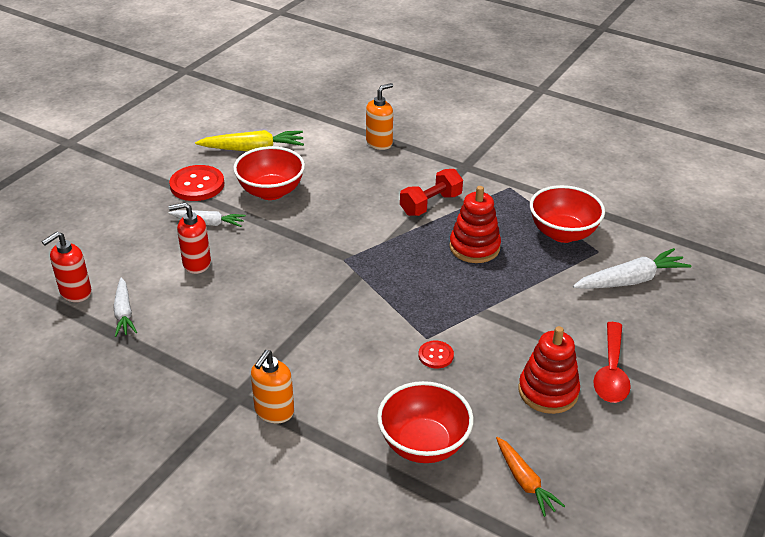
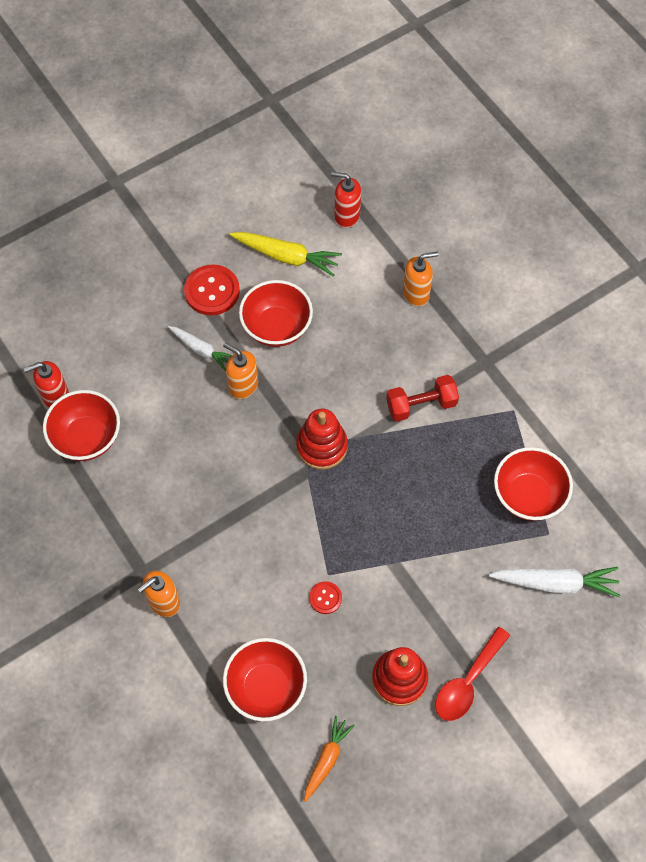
camera: 25 degrees right, 25 degrees up
white carrot [113,277,137,337] -> red bowl [43,390,120,461]
red soap dispenser [169,202,211,274] -> red soap dispenser moved to [331,172,361,228]
red stacking toy [449,186,501,263] -> red stacking toy moved to [296,409,348,470]
orange carrot [496,437,565,517] -> orange carrot turned 150 degrees counterclockwise [304,716,355,802]
none -> orange soap dispenser [223,342,258,399]

